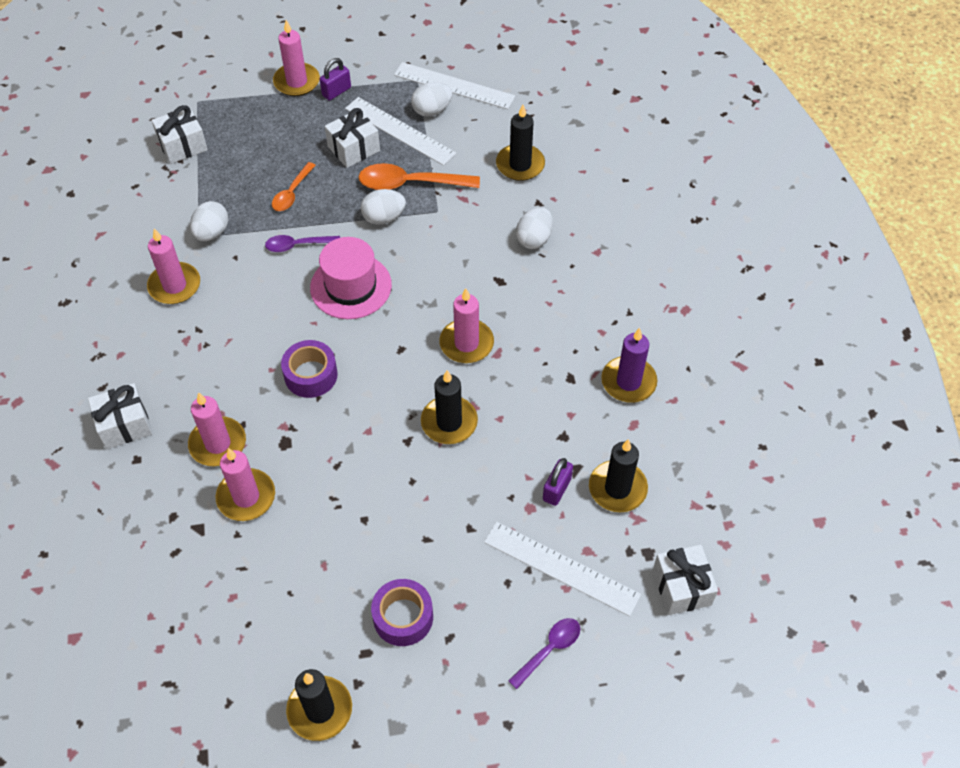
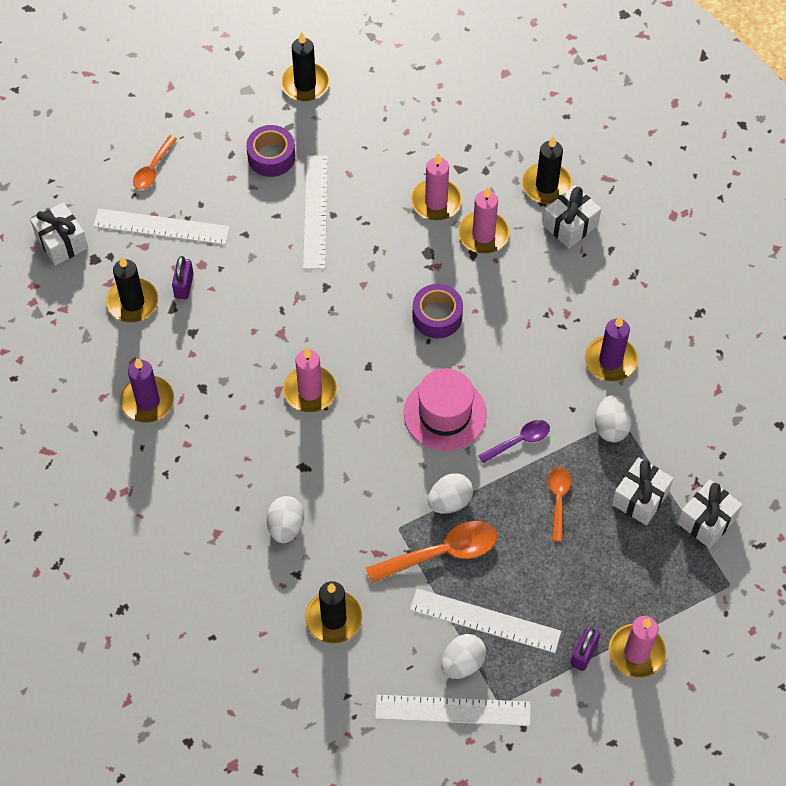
camera: 160 degrees right, 5 degrees up
pink candle [147,228,200,304] -> purple candle [585,316,638,382]
white gift [325,108,380,168] -> white gift moved to [612,457,674,525]
black candle [421,370,478,444] -> black candle moved to [522,136,572,204]
purple spoon [508,618,580,689] -> orange spoon [133,135,177,189]
none -> white ruler [303,156,328,269]

